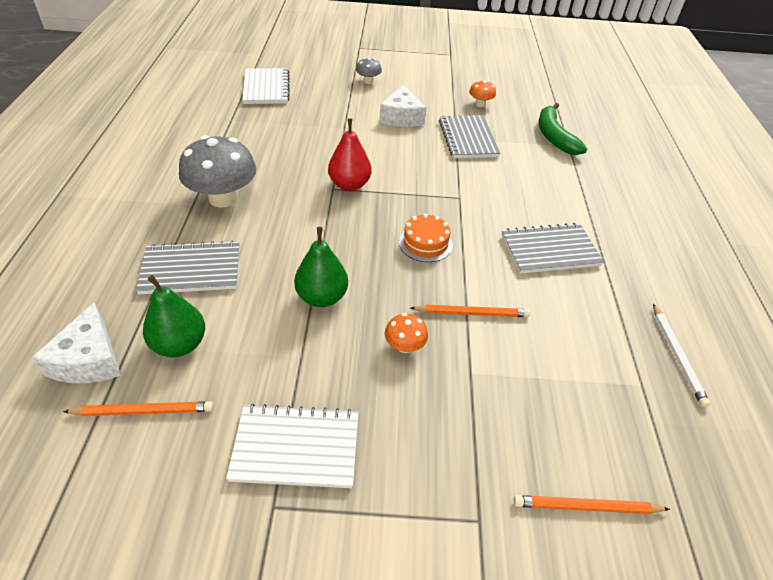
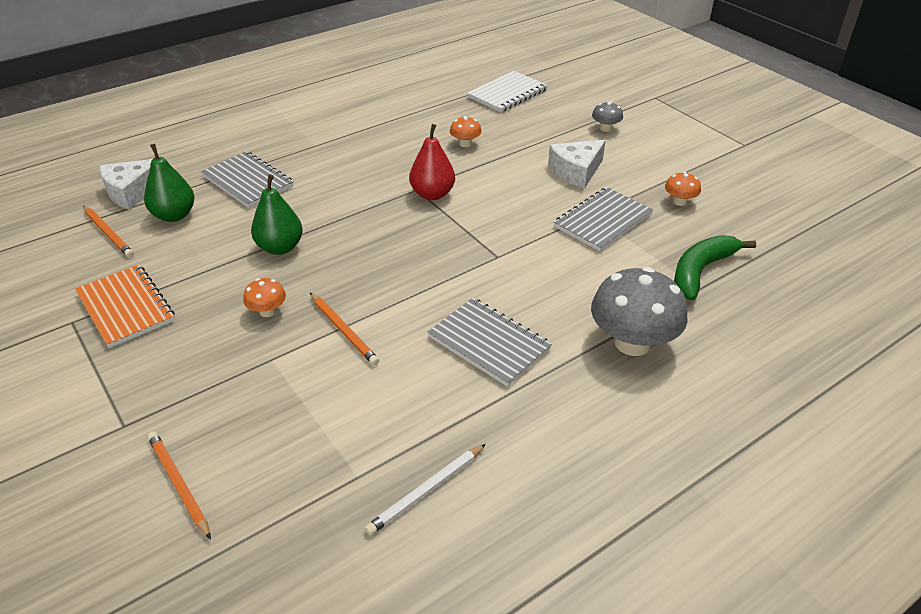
camera: 55 degrees right, 5 degrees down
grey mushroom [179,135,256,207] -> grey mushroom moved to [591,267,688,356]
white notebook [226,404,359,488] -> orange notebook [75,265,175,348]
orange cake [399,214,453,262] -> none
none -> orange mushroom [450,116,482,147]

